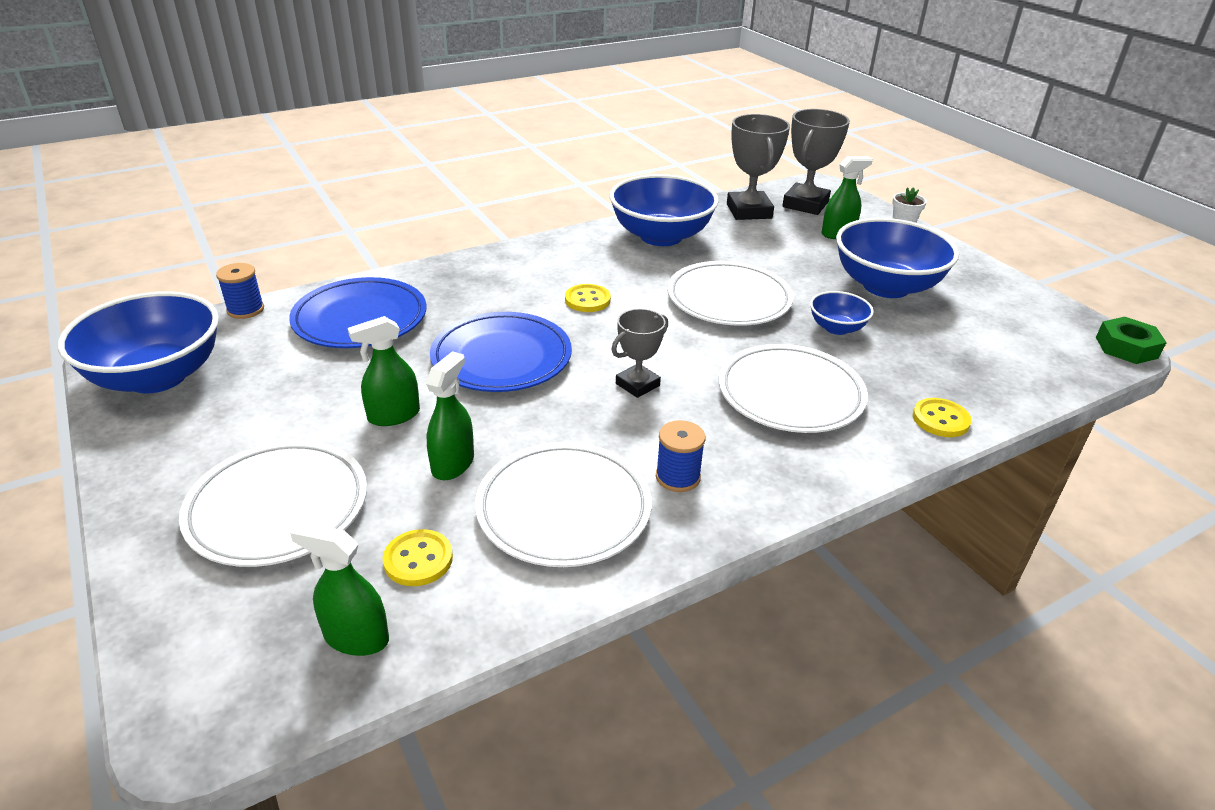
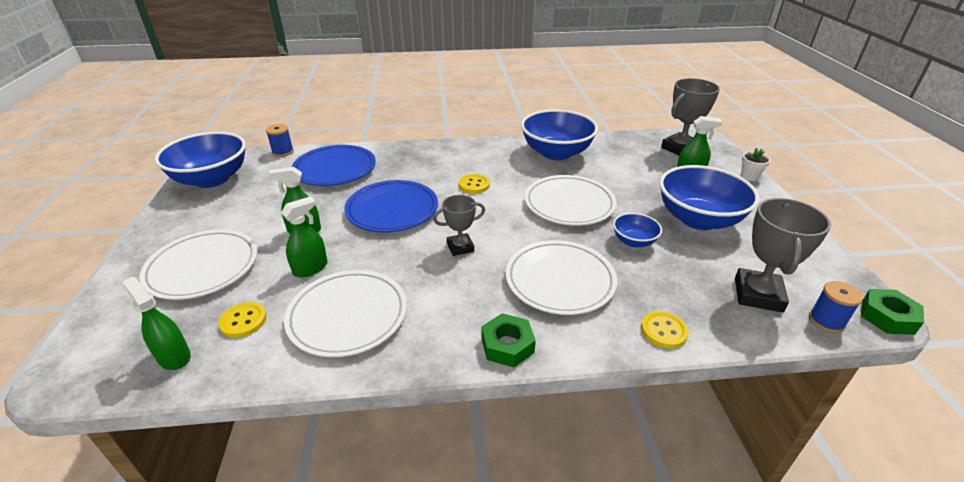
camera: 25 degrees right, 0 degrees up
blue spool [656,420,706,492] -> blue spool moved to [809,281,863,333]
grey trophy [727,114,790,220] -> grey trophy moved to [735,198,831,312]
none -> green nut [481,313,536,367]

